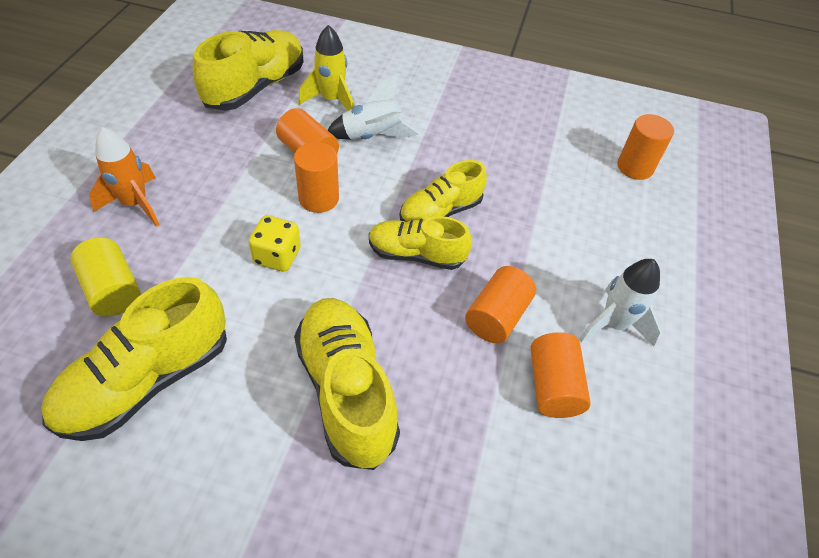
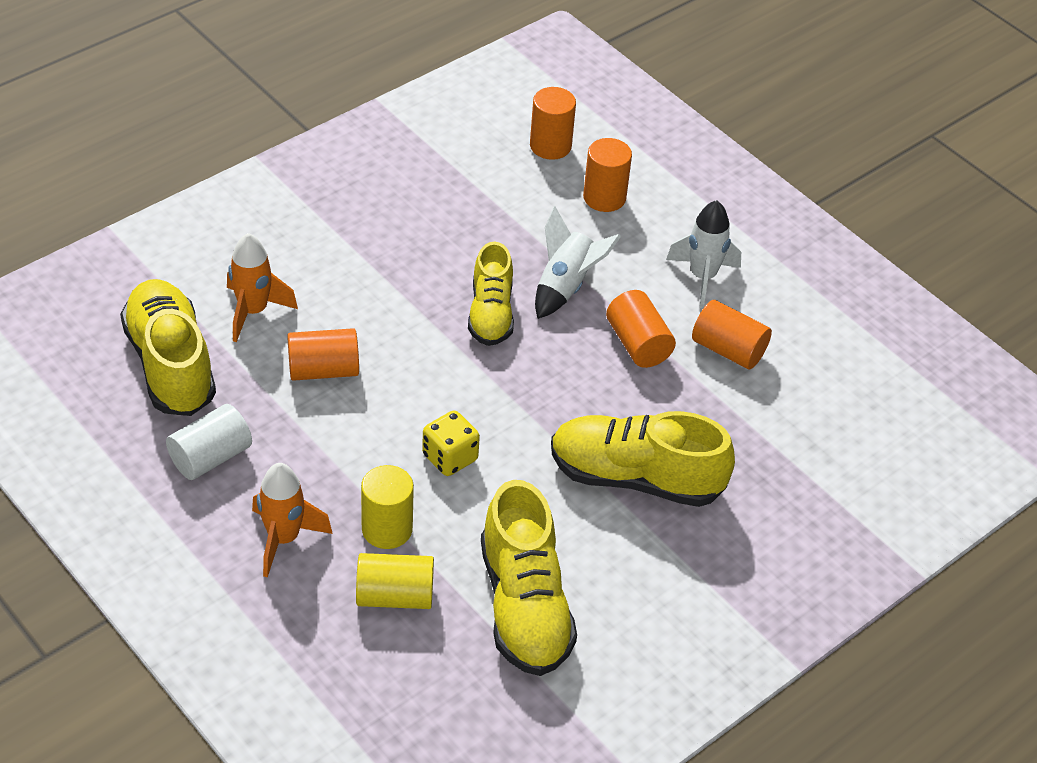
camera: 55 degrees left, 5 degrees down
orange cylinder [294,142,339,213] -> orange cylinder moved to [583,138,632,212]
yellow rocket [299,25,354,111] -> orange rocket [227,233,298,342]
white rocket [328,73,419,140] -> white rocket moved to [535,206,621,319]
yellow shoe [369,216,472,270] -> none
none -> white cylinder [166,404,252,480]
none -> yellow cylinder [361,465,414,549]

